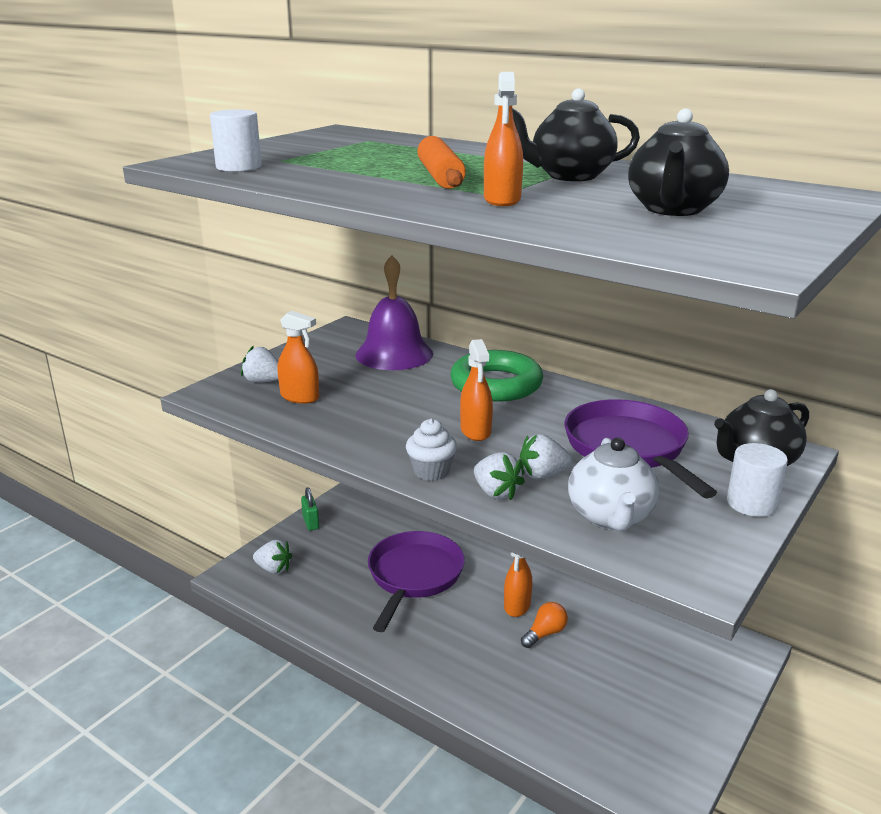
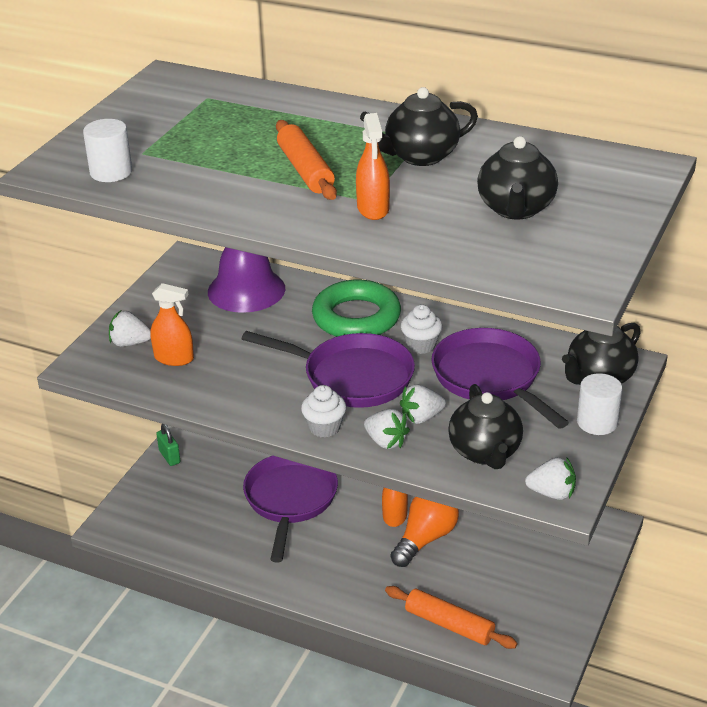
camera: 10 degrees left, 10 degrees up
white strawberry [253,540,292,574] -> white strawberry moved to [525,457,576,500]
orange spray bottle [460,339,493,441] -> purple pan [242,331,415,408]
orange light bulb [521,602,568,648] -> orange light bulb [390,497,459,567], size x1.72
white teapot [568,437,659,531] -> black teapot [448,384,523,469]
none -> orange rolling pin [385,586,517,649]
none -> white cupcake [401,304,442,354]

